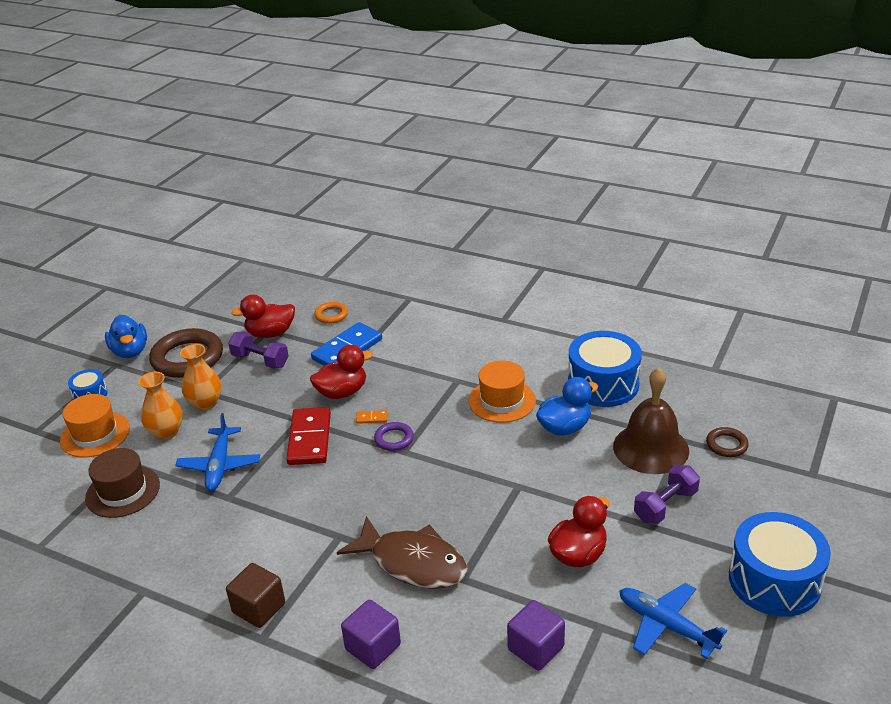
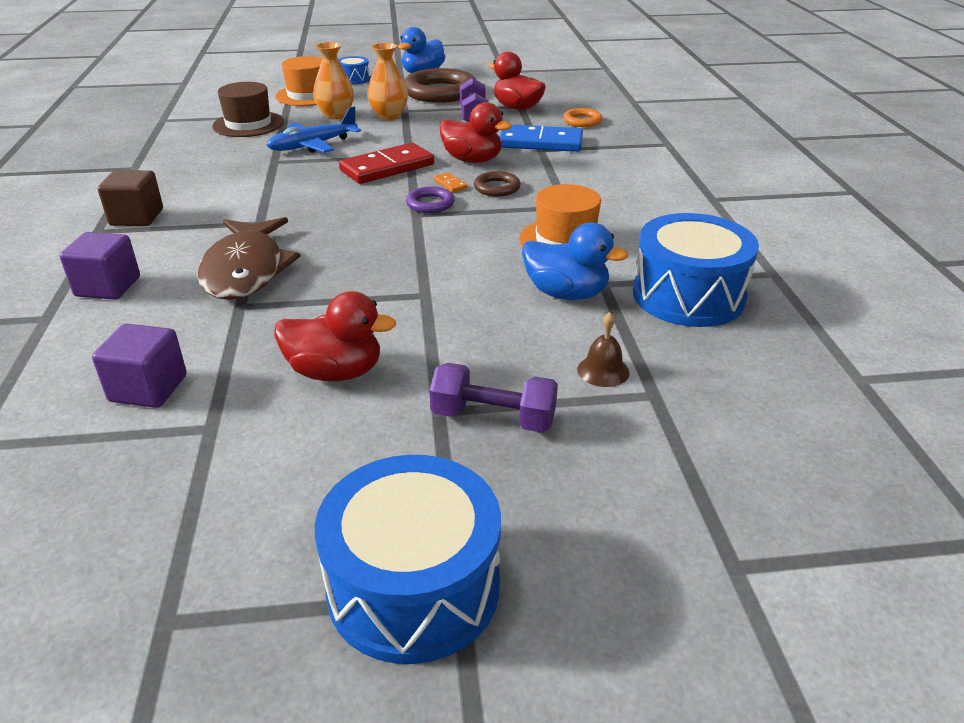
camera: 55 degrees right, 0 degrees up
brown bell [613,368,689,474] -> brown bell [577,312,630,387], size x0.42
blue plane [619,583,727,659] -> none
brown ring [706,427,749,457] -> brown ring moved to [474,171,521,197]

